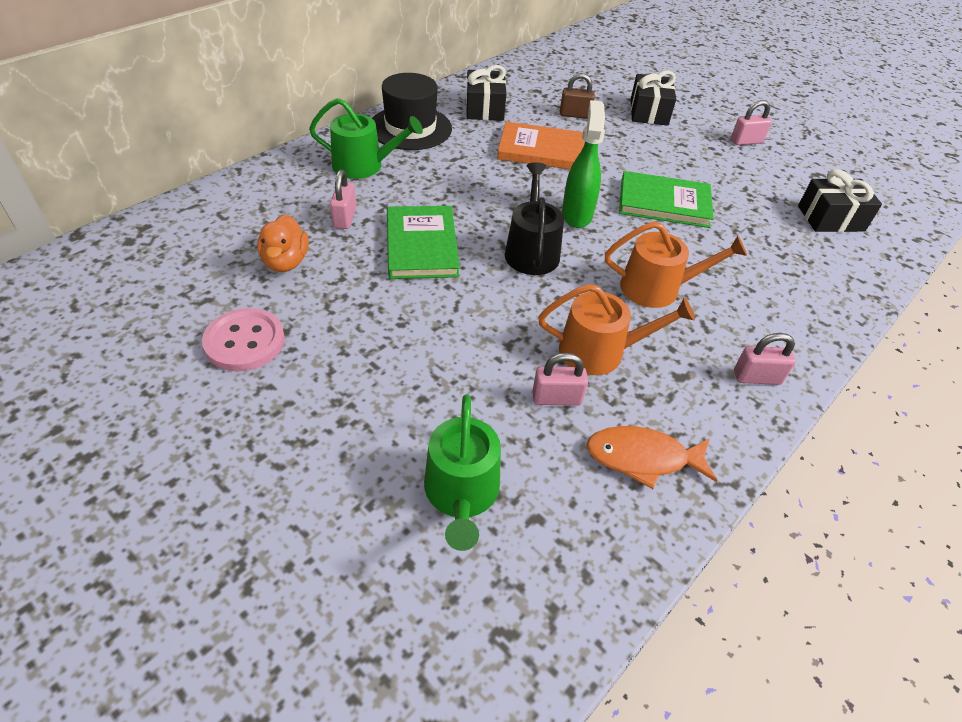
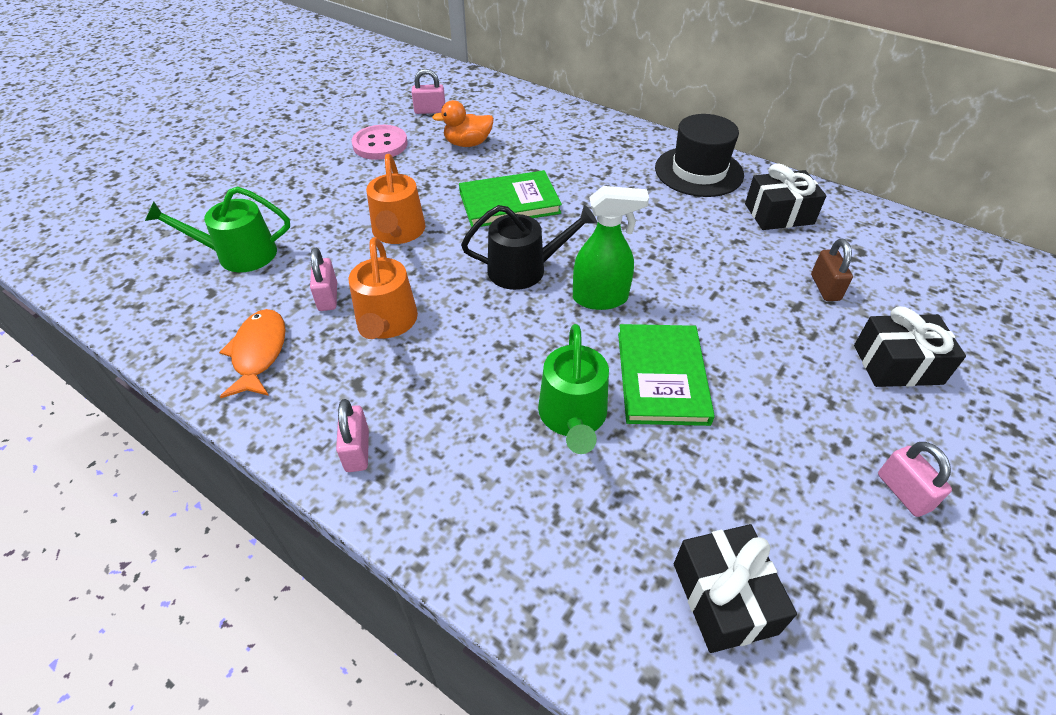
camera: 85 degrees right, 0 degrees up
green watering can [309,98,423,179] -> green watering can moved to [538,324,609,454]
pink padlock [330,170,356,229] -> pink padlock moved to [412,69,445,114]
orange book [497,122,584,169] -> none
orange watering can [605,221,747,308] -> orange watering can moved to [366,154,426,244]

